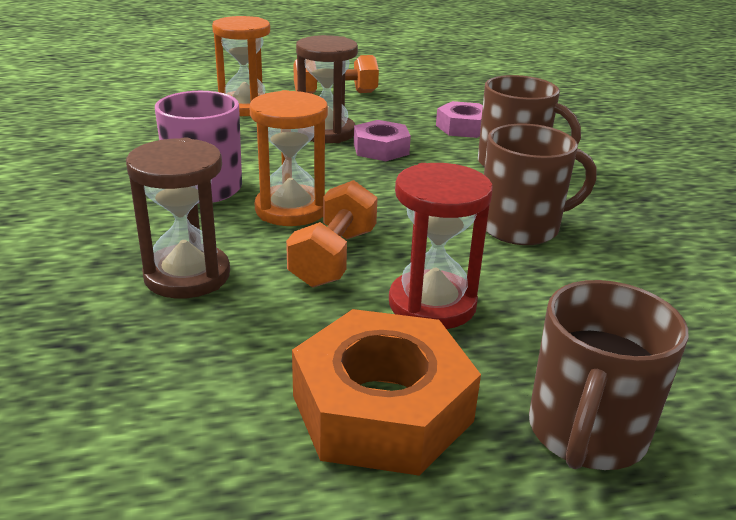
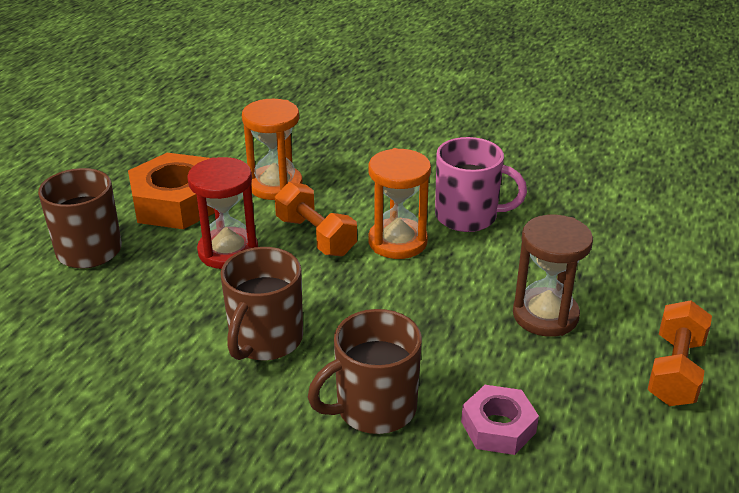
camera: 125 degrees right, 5 degrees up
brown hourglass [126,138,230,299] -> none
orange hourglass [212,16,270,116] -> orange hourglass moved to [242,99,303,200]
pink nut [354,120,411,161] -> none

